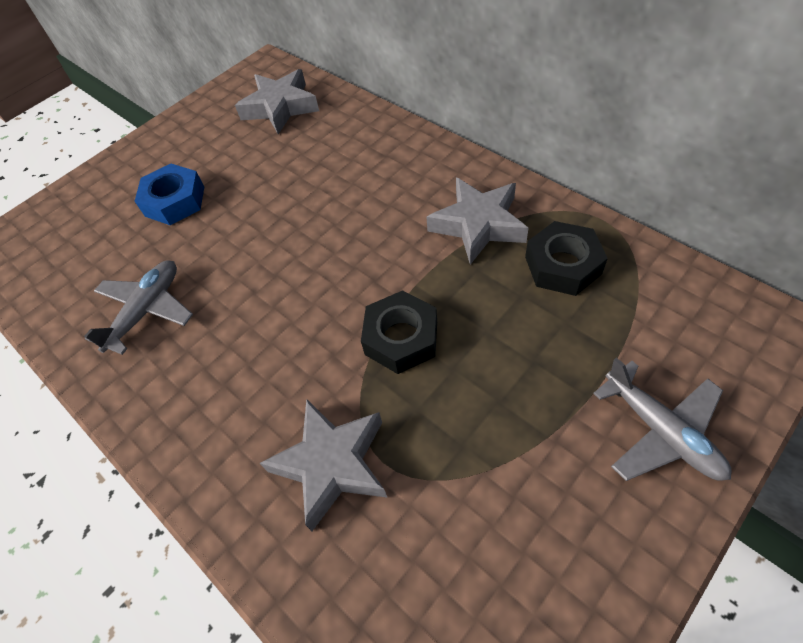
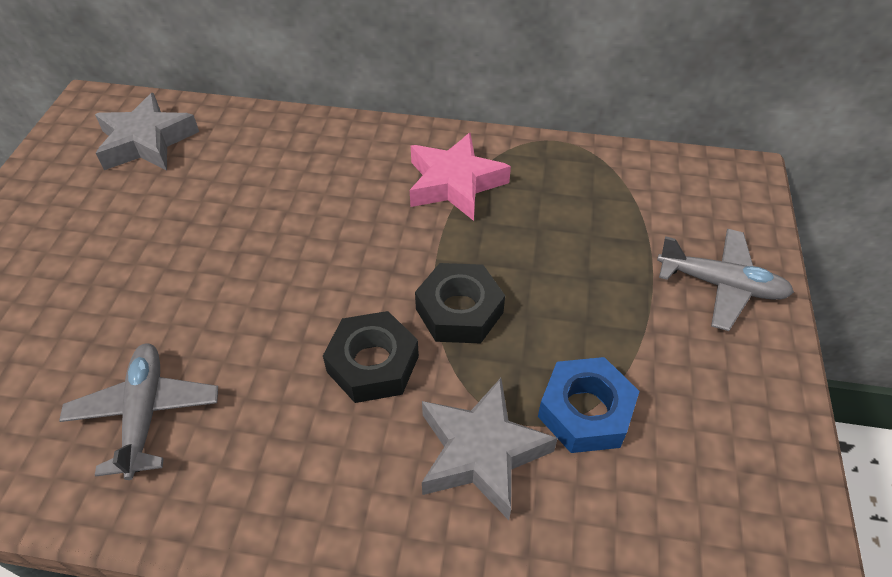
camera: 40 degrees left, 5 degrees down
blue nut [135,164,204,225] -> blue nut moved to [538,357,640,453]
grey star [427,177,529,265] -> pink star [410,133,511,221]
black nut [525,221,608,296] -> black nut moved to [323,311,419,403]

